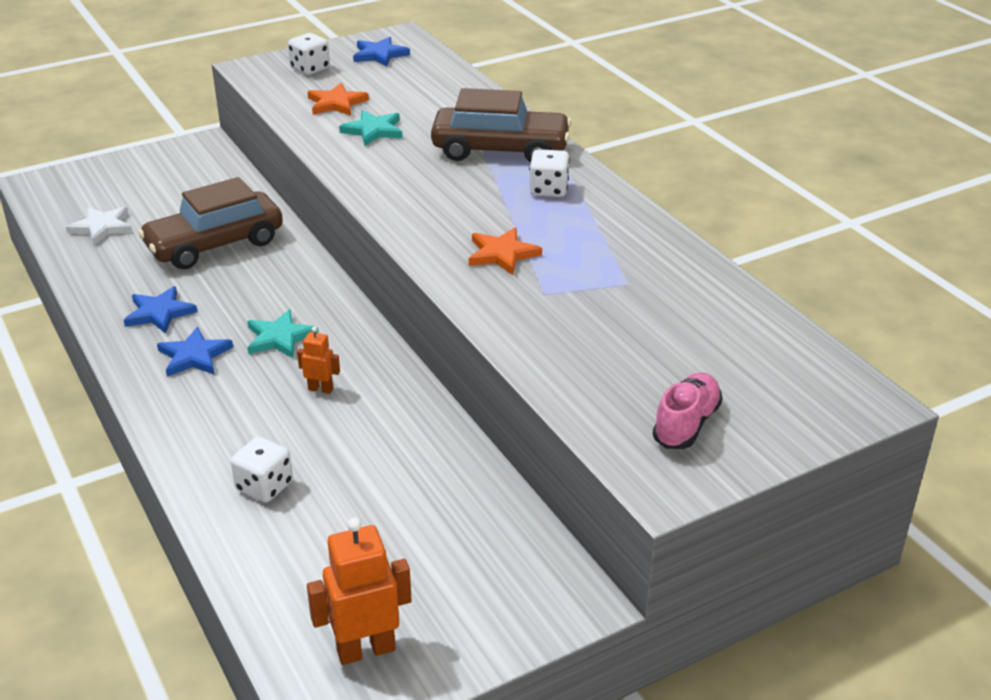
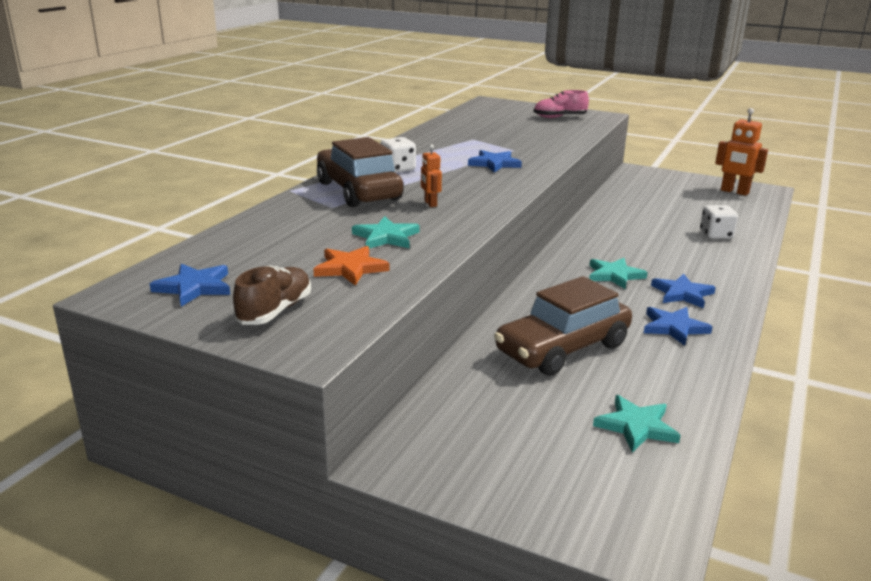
camera: 125 degrees left, 10 degrees down
white star [66,207,132,246] -> turquoise star [593,395,681,453]
brown car [138,177,283,269] -> brown car turned 120 degrees clockwise [494,276,632,376]
white dice [288,33,330,75] -> brown shoe [233,265,311,325]
orange robot [297,326,340,394] -> orange robot moved to [421,144,442,207]
orange star [469,227,542,275] -> blue star [468,150,522,173]

